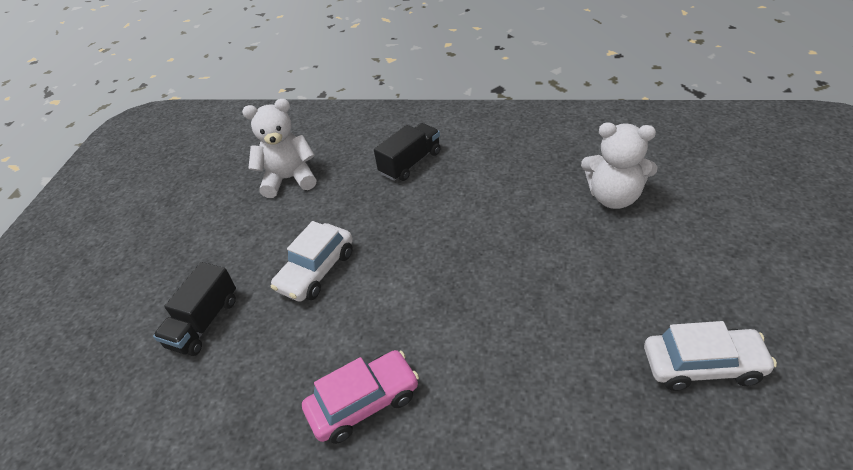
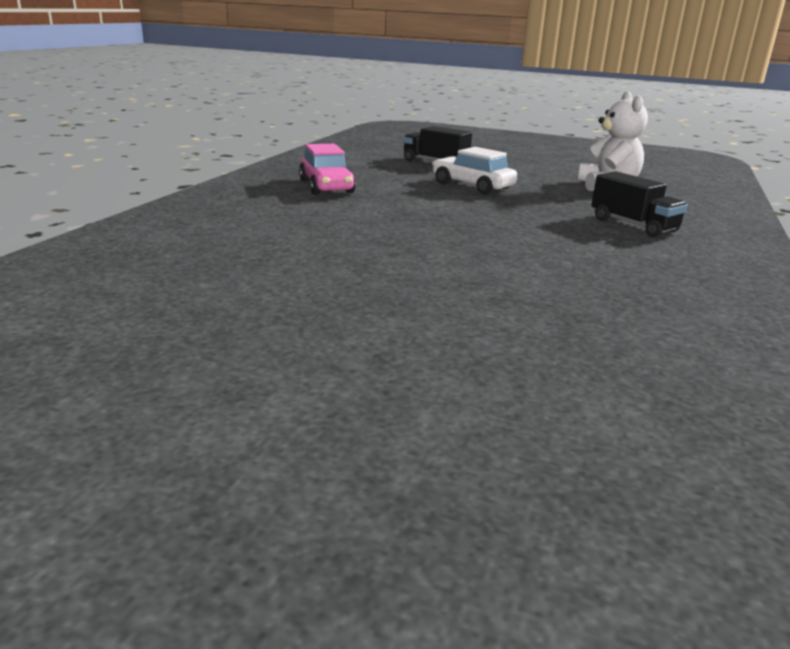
camera: 95 degrees right, 20 degrees down
white teddy bear [581,122,657,209] -> none
white car [644,321,777,391] -> none

